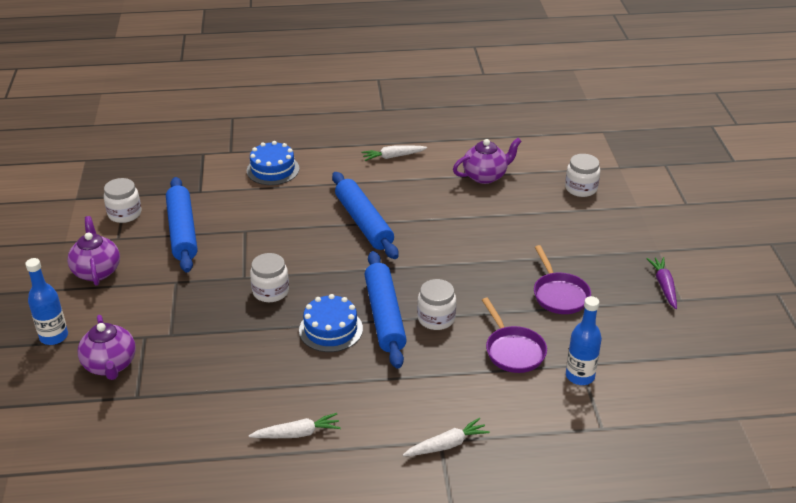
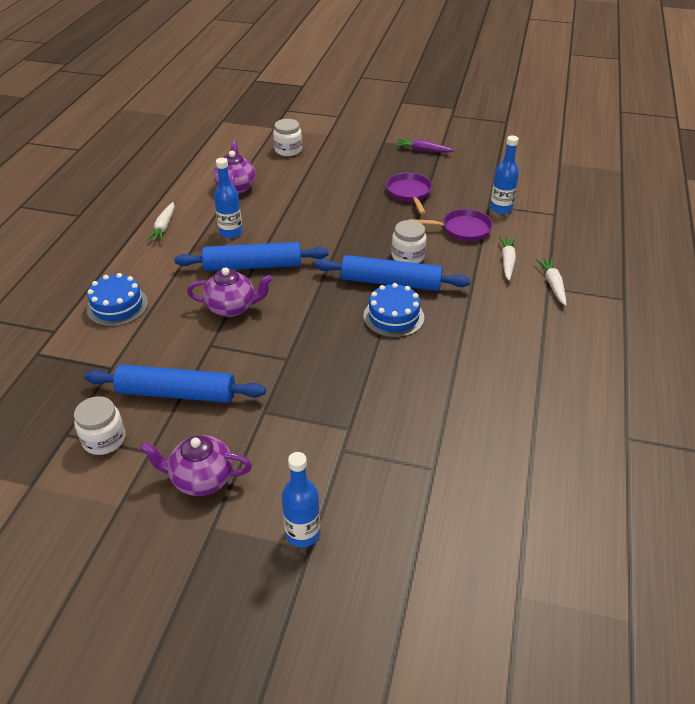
camera: 70 degrees left, 5 degrees up
purple teapot [78,315,136,380] -> purple teapot moved to [187,267,273,317]
white carrot [249,413,341,438] -> white carrot moved to [499,236,516,281]
white jar [250,253,289,302] -> none
purple pan [534,245,591,314] -> purple pan turned 105 degrees counterclockwise [386,173,432,214]
none -> blue bottle [214,158,242,238]

